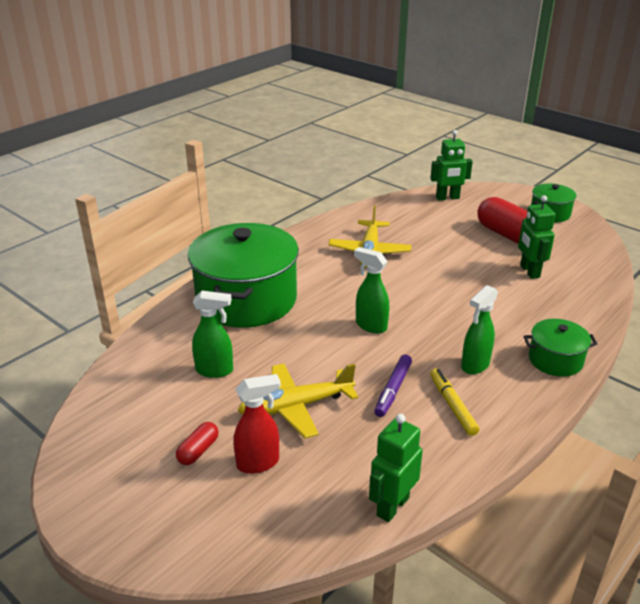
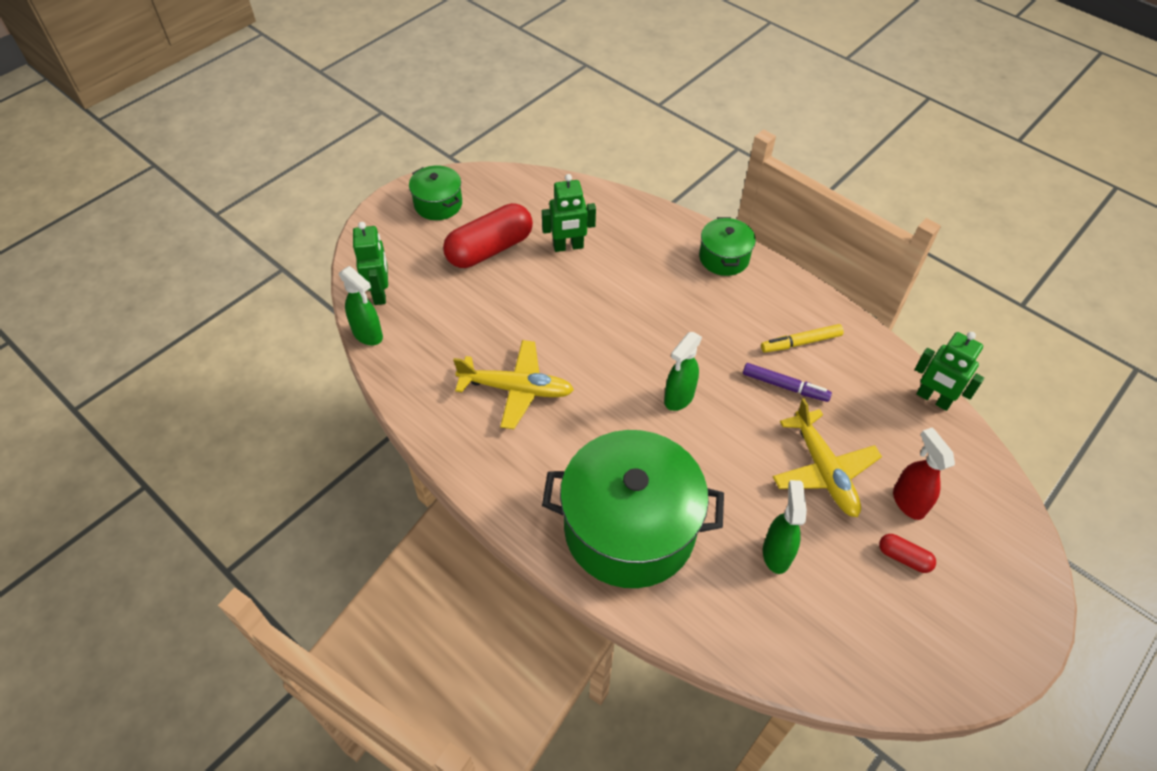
camera: 90 degrees left, 20 degrees up
green spray bottle [461,285,498,375] -> green spray bottle moved to [339,266,383,346]

